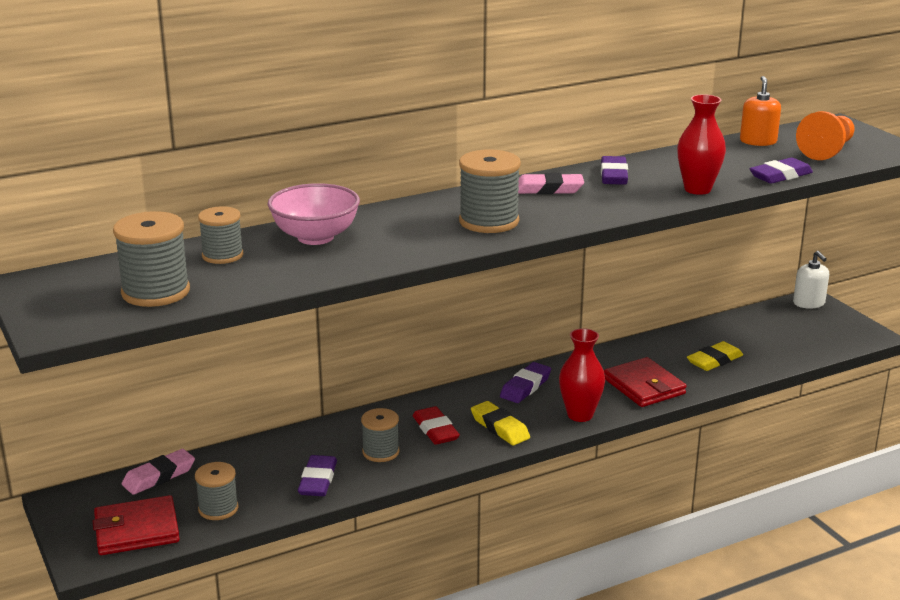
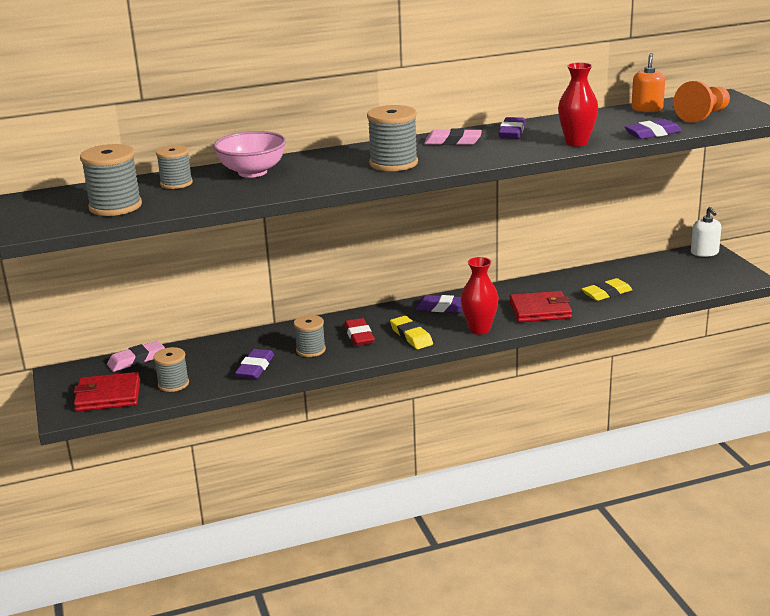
camera: 10 degrees right, 0 degrees up
purple eraser [500,362,551,403] -> purple eraser turned 60 degrees clockwise [415,295,463,313]
red wallet [604,357,687,407] -> red wallet turned 75 degrees counterclockwise [509,291,572,322]

